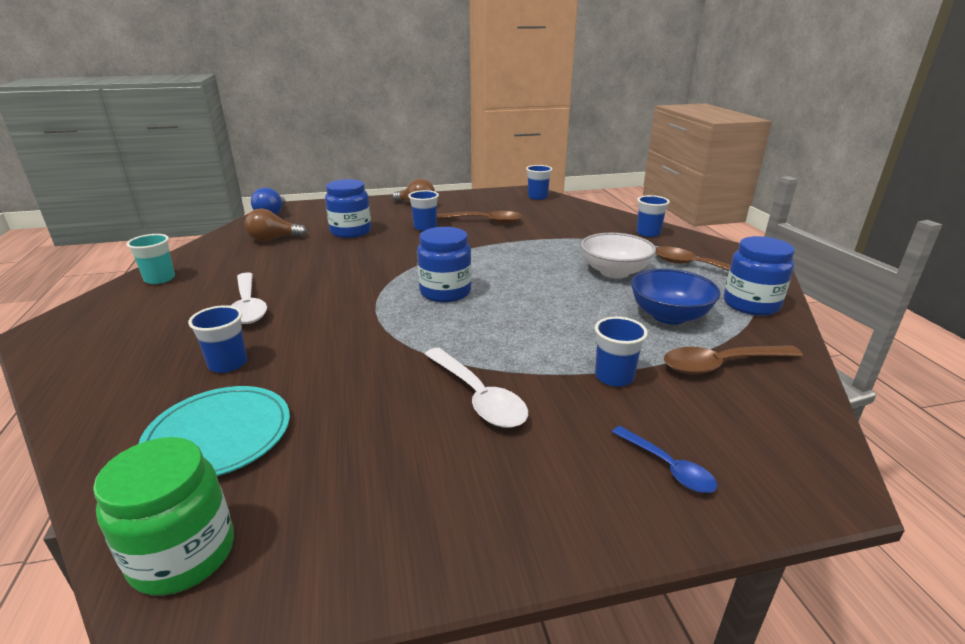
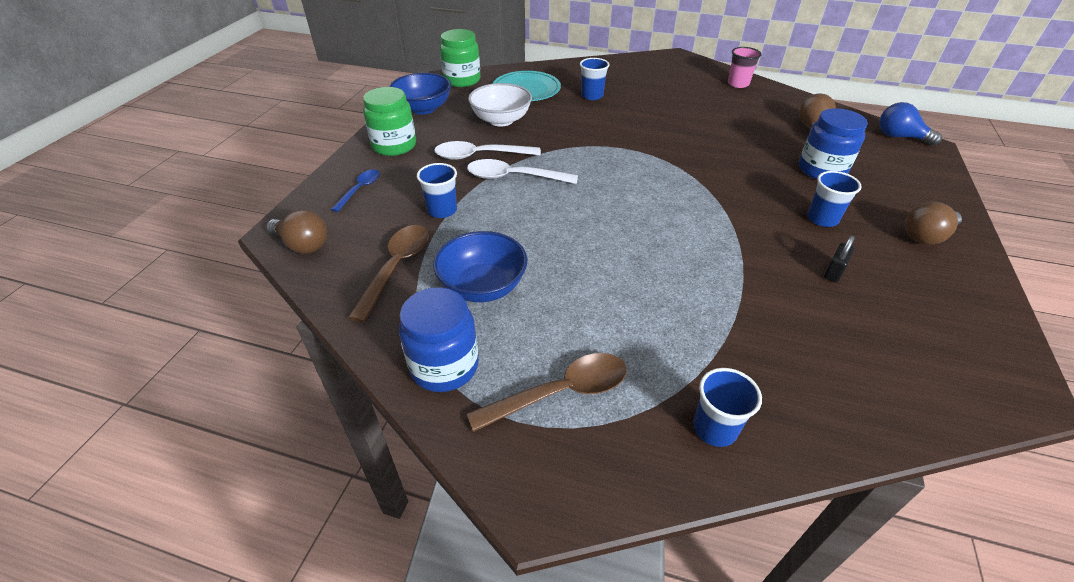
camera: 120 degrees right, 15 degrees up
turquoise cup [126,234,175,284] -> pink cup [728,47,761,88]
white spoon [231,272,267,324] -> white spoon moved to [467,159,578,184]
blue jar [417,227,472,303] -> none
brown spoon [437,211,522,224] -> black padlock [824,236,855,282]
blue cup [526,165,552,200] -> none
white bowl [581,233,656,279] -> white bowl moved to [468,83,532,127]
blue spoon [612,426,717,493] -> blue spoon turned 120 degrees clockwise [331,170,380,212]
none -> brown light bulb [266,210,327,254]
none -> green jar [363,87,416,156]
none -> blue bowl [389,73,451,115]

